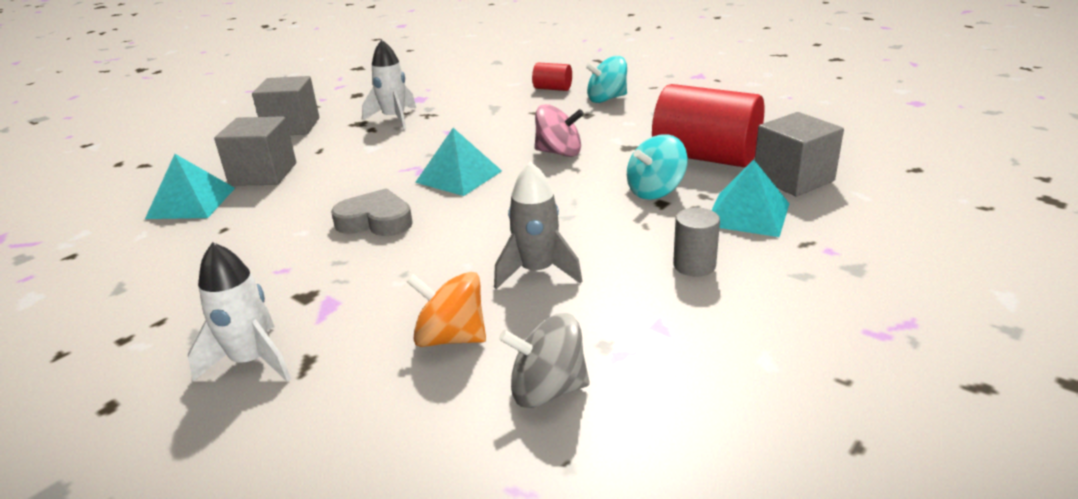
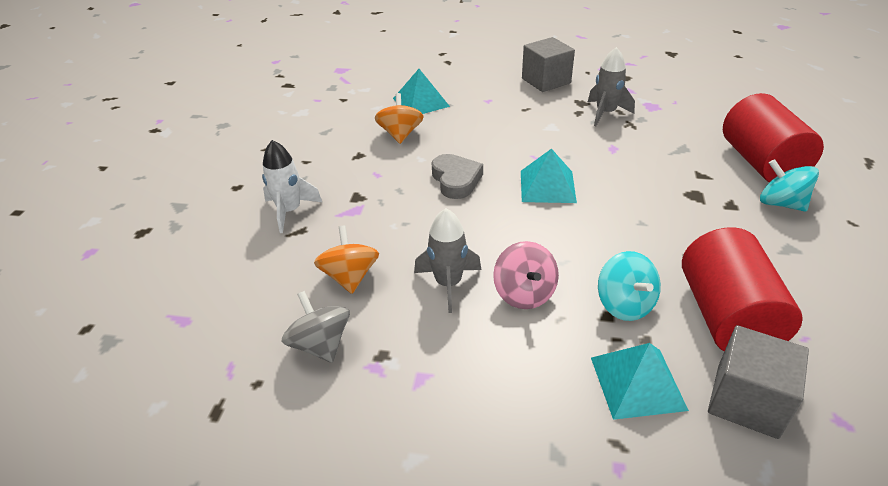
camera: 60 degrees right, 10 degrees up
grey cube [214,116,296,186] -> none
white rocket [362,40,416,129] -> grey rocket [588,47,635,126]
red cylinder [532,62,572,91] -> red cylinder [723,93,824,182], size x2.14
pink spinning top [535,104,584,157] -> pink spinning top moved to [493,241,559,309]
turquoise spinning top [627,134,688,199] -> turquoise spinning top turned 135 degrees counterclockwise [598,251,661,321]
grey cylinder [673,208,720,277] -> none
none -> orange spinning top [375,93,424,144]

